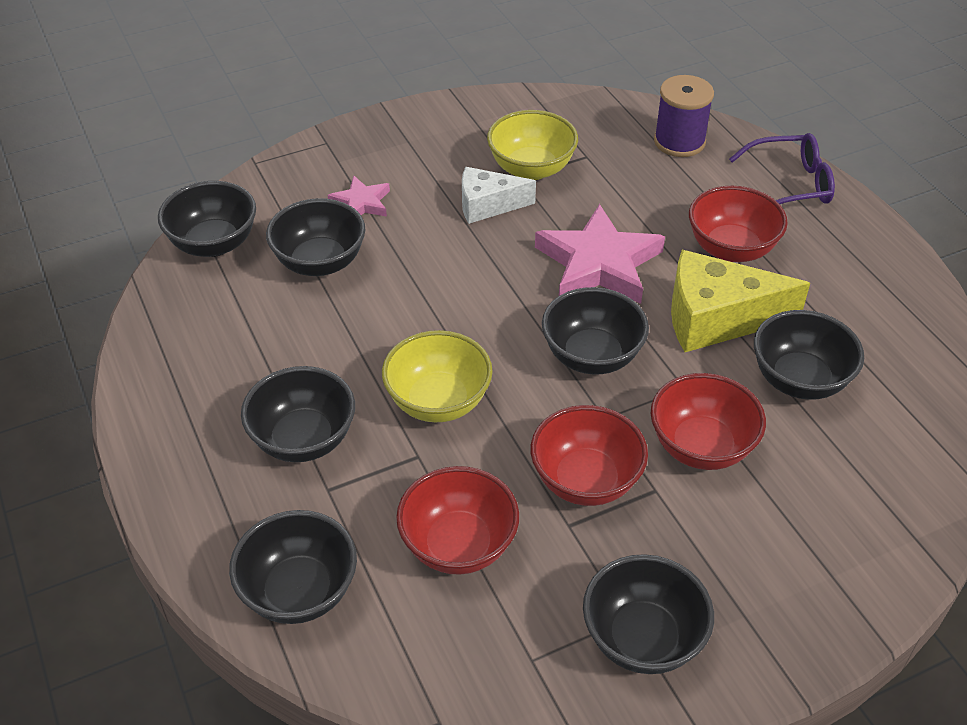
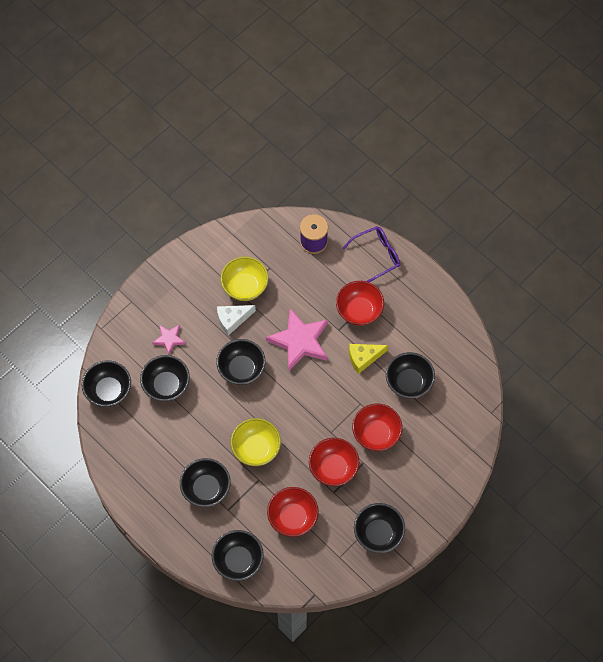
camera: 20 degrees left, 20 degrees up
black bowl [542,287,649,374] -> black bowl moved to [216,339,266,385]
yellow cheese [671,250,810,352] -> yellow cheese [349,344,388,374], size x0.63

